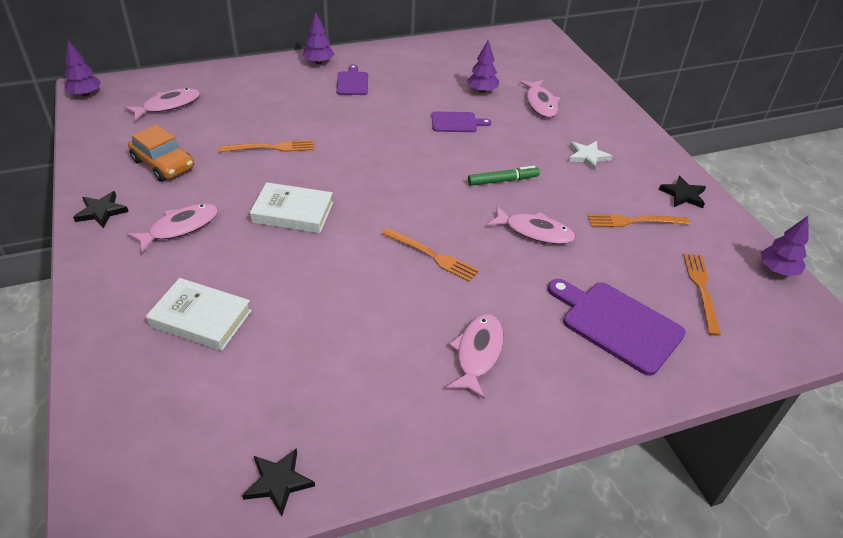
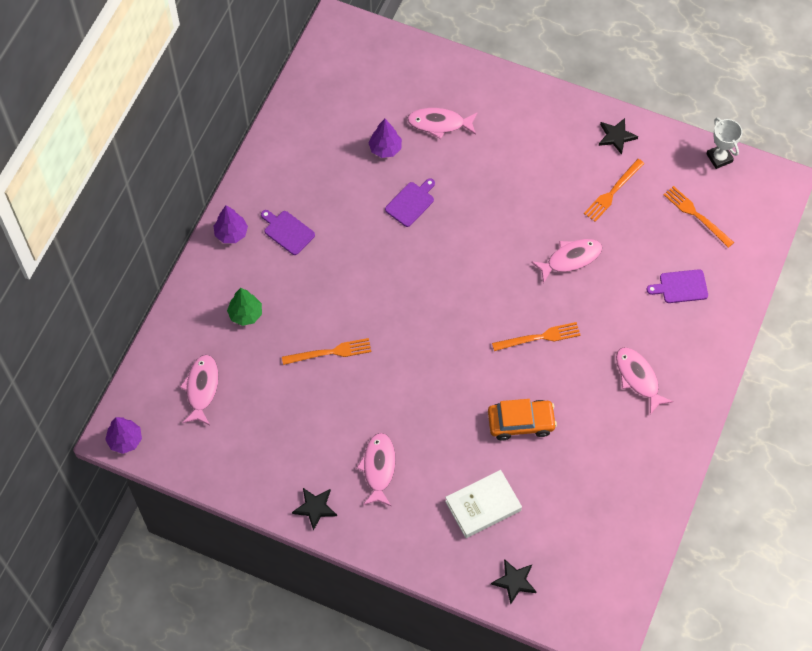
camera: 45 degrees left, 20 degrees up
orange car [128,124,194,182] -> orange car moved to [488,399,557,440]
orange fork [218,140,313,152] -> orange fork turned 45 degrees clockwise [282,338,371,365]
black star [242,448,315,516] -> black star moved to [491,559,536,604]
white book [250,182,333,233] -> none
green marker [468,166,540,186] -> none
pink fish [520,80,560,118] -> pink fish turned 150 degrees clockwise [407,108,477,139]
purple cutting board [548,279,686,376] -> purple cutting board [647,269,708,303], size x0.58
white star [568,141,612,170] -> none
purple tree [761,216,808,276] -> white trophy [706,117,742,169]
none -> green tree [227,288,262,326]

